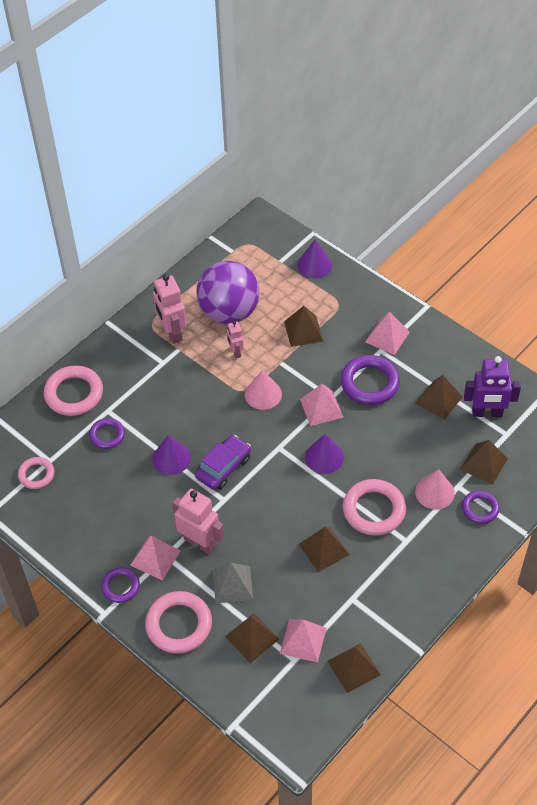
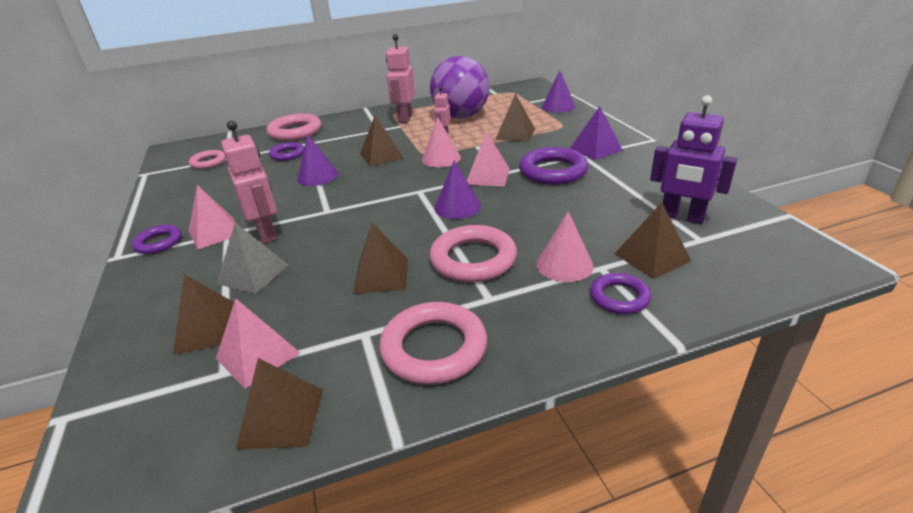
camera: 30 degrees right, 20 degrees down
pink ring [145,591,212,654] -> pink ring moved to [379,302,487,385]
purple car [195,435,251,490] -> none
pink pyramid [365,311,410,355] -> purple pyramid [570,106,623,160]
brown pyramid [416,375,463,420] -> brown pyramid moved to [360,115,403,166]

